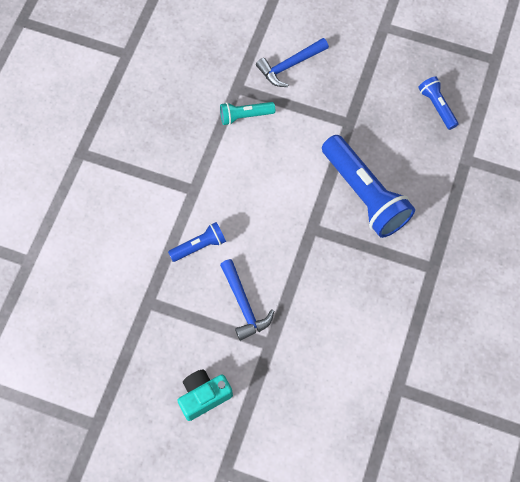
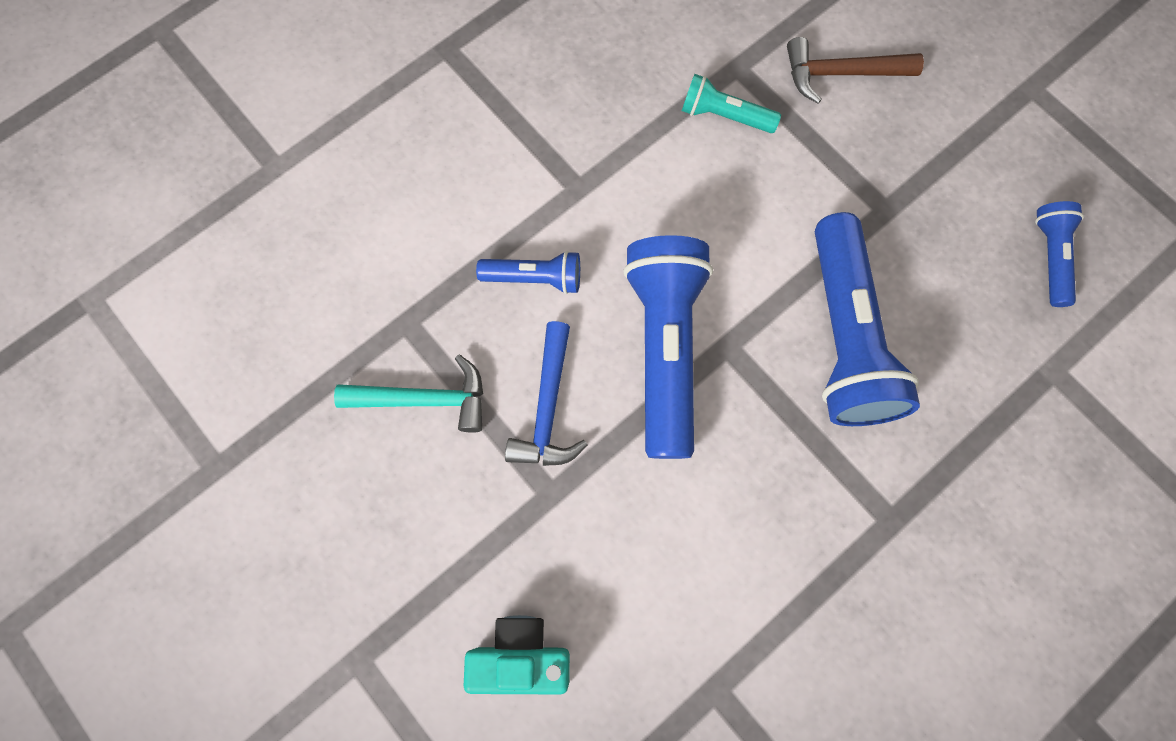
camera: 30 degrees right, 5 degrees up
turquoise camera [177,369,233,421] -> turquoise camera moved to [464,615,570,694]
blue hammer [256,38,329,87] -> brown hammer [787,37,924,103]
none -> turquoise hammer [334,355,483,433]
none -> blue flashlight [623,235,713,459]

